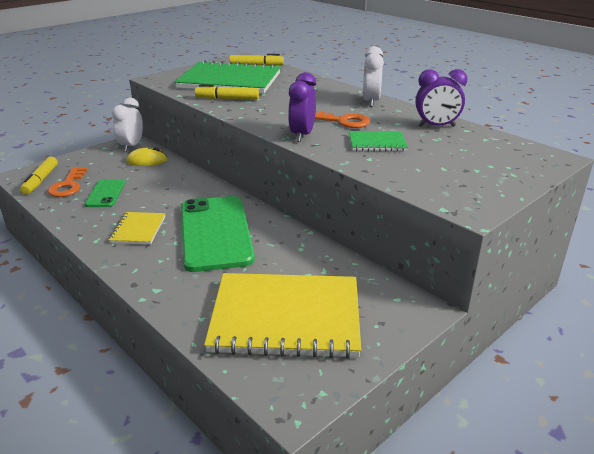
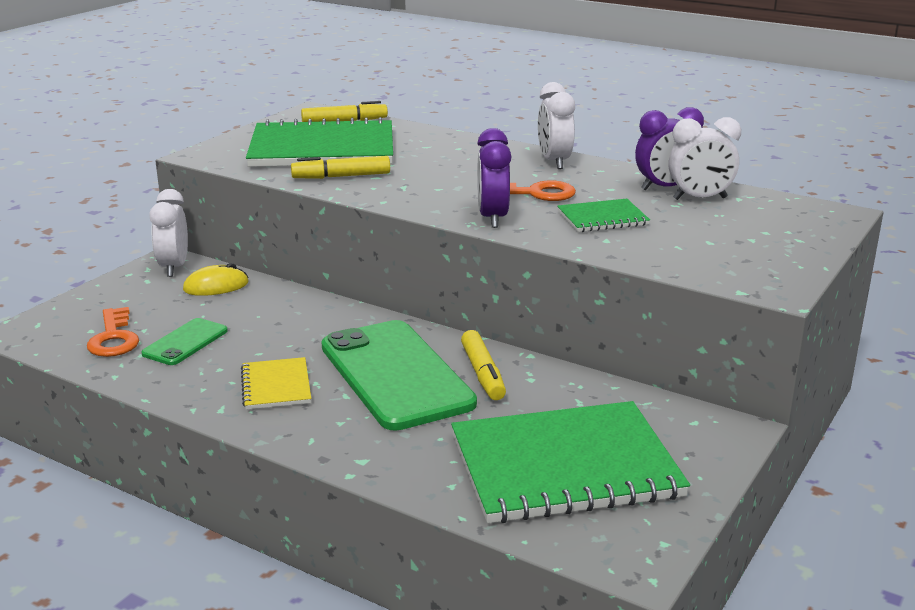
camera: 15 degrees left, 5 degrees down
yellow marker [20,157,58,195] -> yellow marker moved to [461,330,506,400]
green phone [85,179,125,207] -> green phone turned 45 degrees clockwise [141,318,228,365]
yellow notebook [204,273,361,359] -> green notebook [451,401,690,523]
none -> white clock [669,117,741,200]

